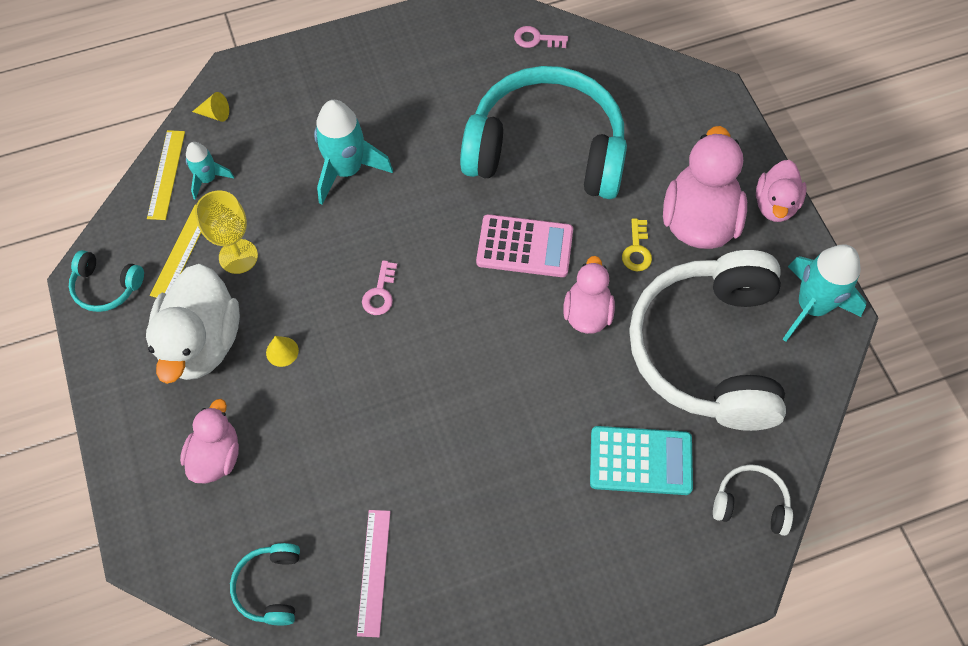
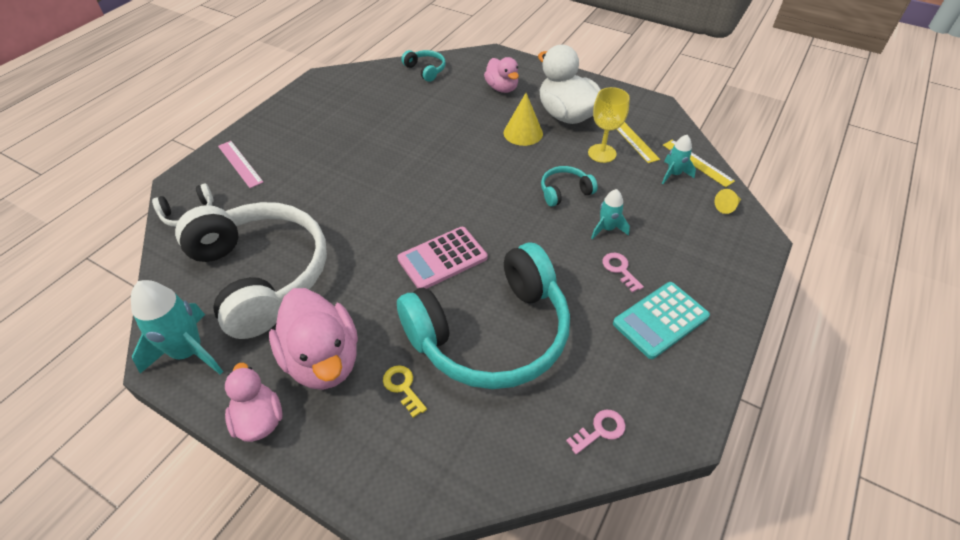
camera: 140 degrees right, 15 degrees down
turquoise headphones [69,250,144,312] -> turquoise headphones moved to [541,166,598,207]
yellow cone [266,336,299,367] -> yellow cone [504,93,543,146], size x1.82
turquoise rocket [314,100,393,204] -> turquoise rocket [591,189,630,240], size x0.56
pink ruler [357,510,391,637] -> pink ruler moved to [218,141,264,188]
pink key [362,260,397,315] -> pink key moved to [602,253,644,293]
pink duck [563,256,615,334] -> none
turquoise calculator [590,426,693,495] -> turquoise calculator moved to [613,282,710,359]
yellow key [622,219,652,272] -> yellow key moved to [383,365,427,418]

